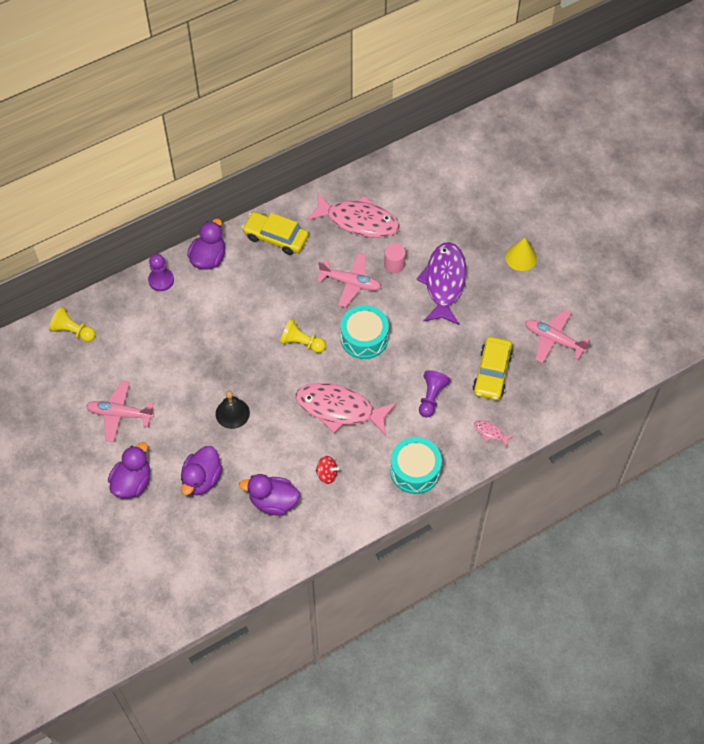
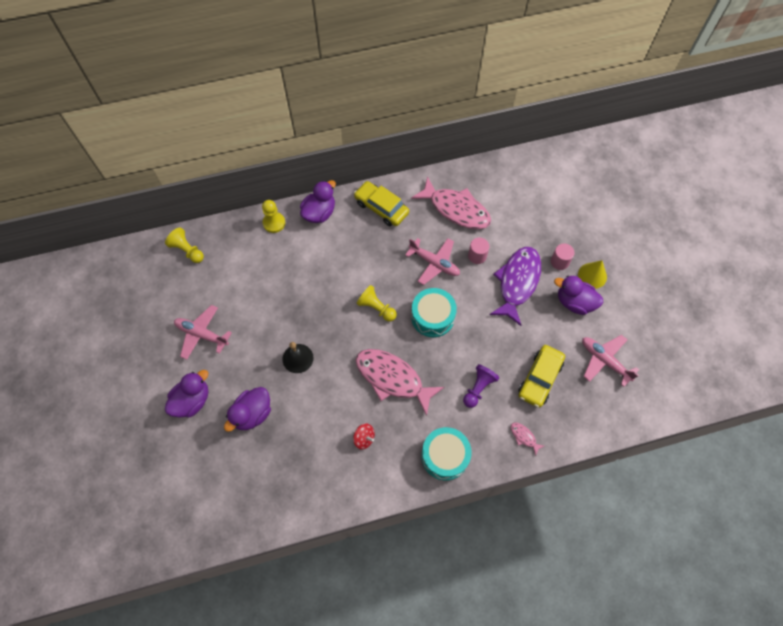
camera: 15 degrees right, 5 degrees up
purple pawn [148,254,174,291] -> yellow pawn [262,200,285,233]
purple duck [239,474,300,516] -> purple duck moved to [554,276,603,315]
none -> pink cylinder [551,243,575,270]

